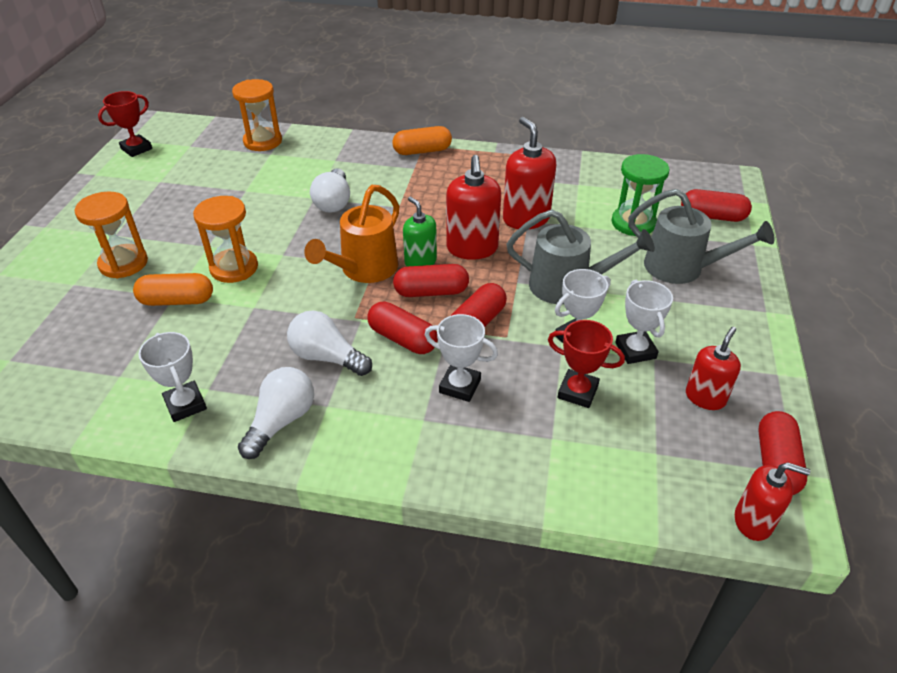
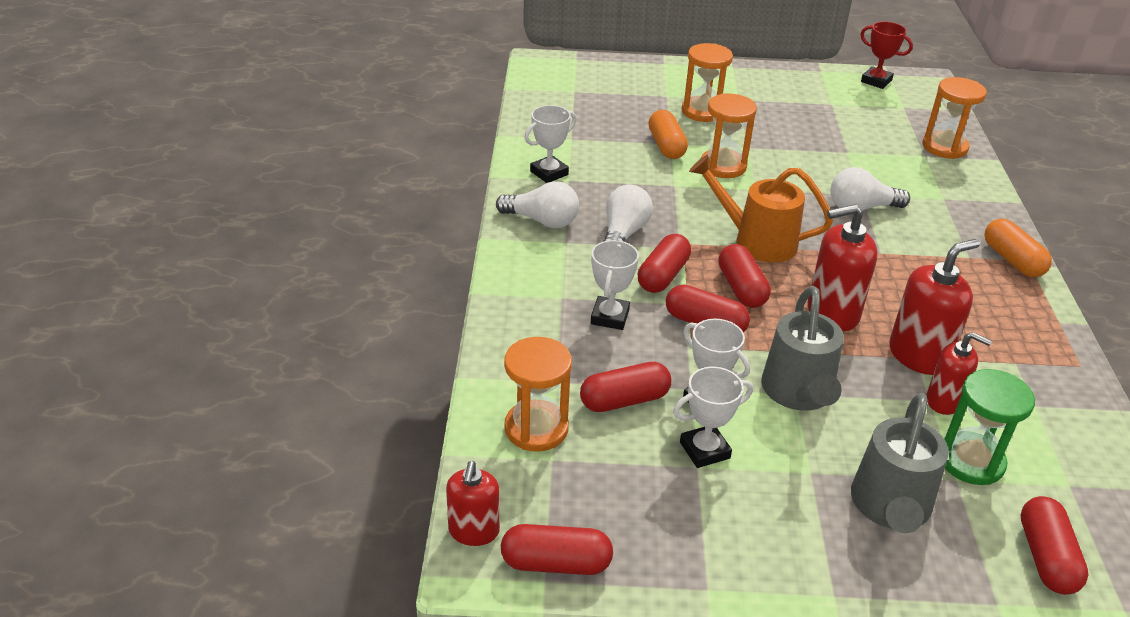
camera: 80 degrees right, 5 degrees down
green soap dispenser [403,196,437,267] -> none
red trophy [548,320,625,408] -> red capsule [580,362,671,412]
red soap dispenser [686,327,741,410] -> red soap dispenser moved to [926,332,992,415]
none -> orange hourglass [504,337,572,452]

